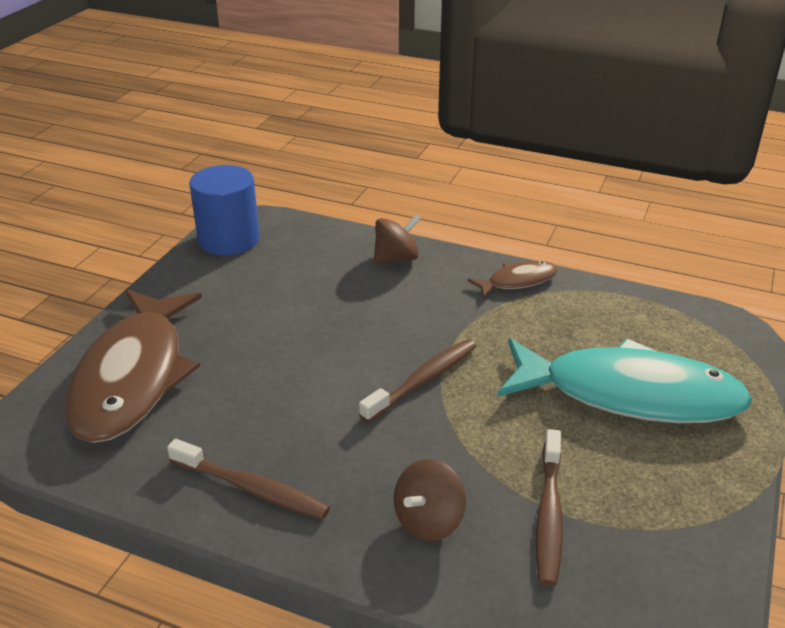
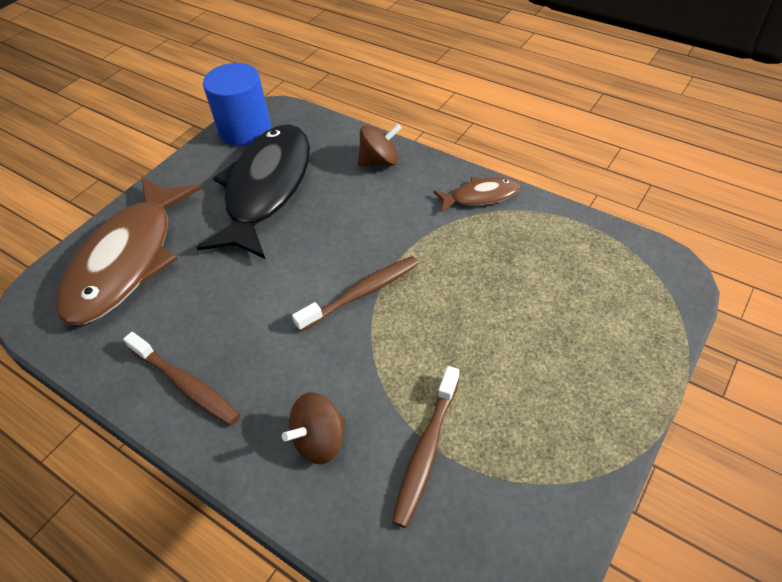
camera: 15 degrees right, 15 degrees up
turquoise fish [497,338,752,423] -> none
none -> black fish [196,124,310,259]

